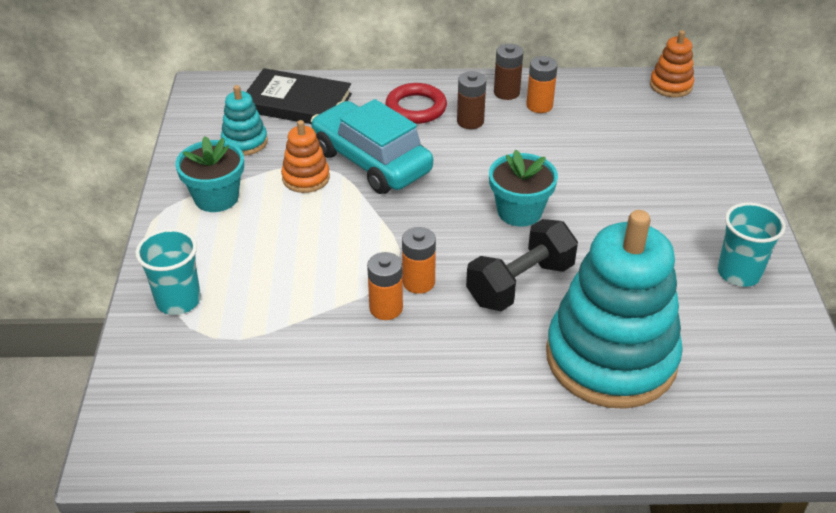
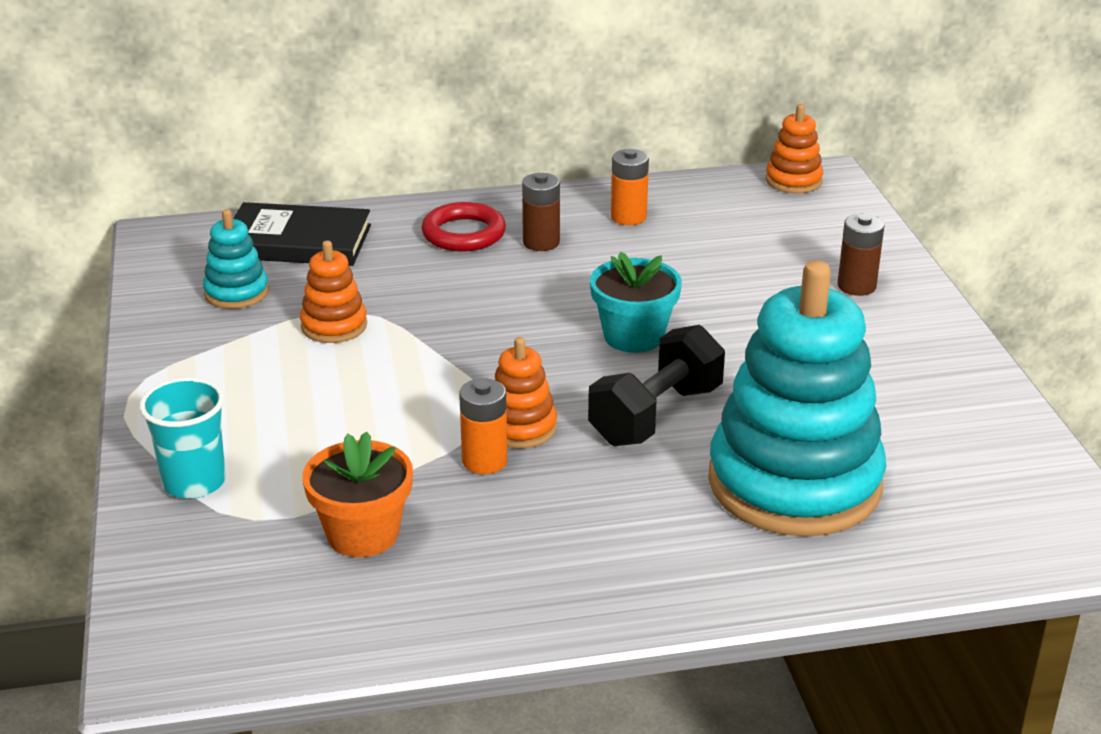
camera: 10 degrees left, 10 degrees down
turquoise flower pot [175,136,244,212] -> none
turquoise car [311,99,433,194] -> none
orange battery [402,227,436,294] -> orange stacking toy [495,337,557,448]
brown battery [494,44,523,100] -> brown battery moved to [837,214,884,296]
turquoise cup [718,202,786,287] -> none
none -> orange flower pot [302,431,413,557]

